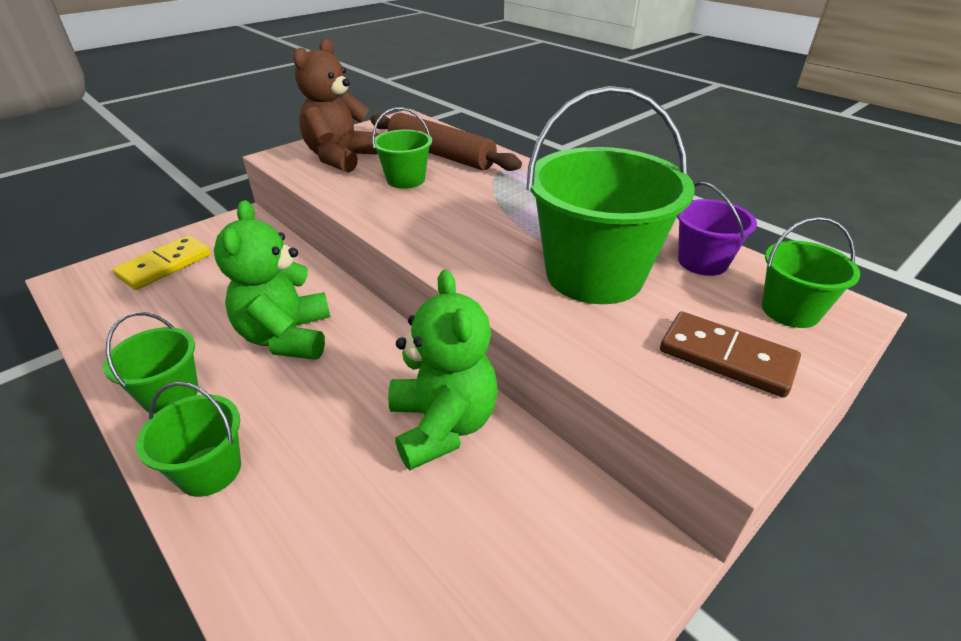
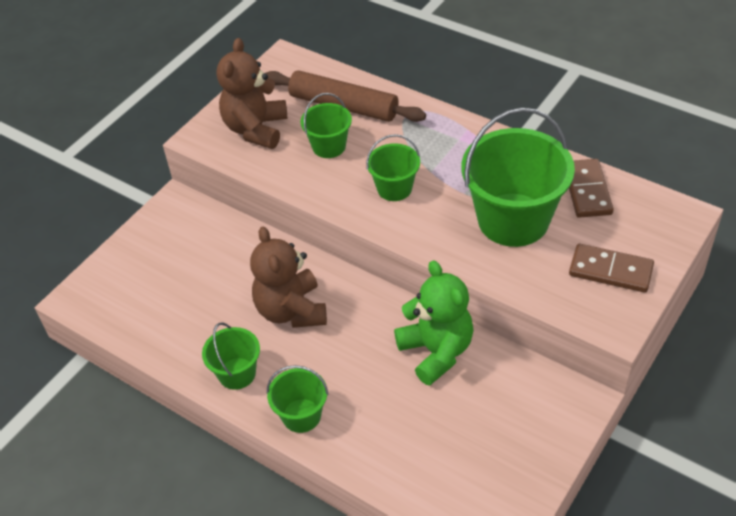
camera: 10 degrees left, 10 degrees up
yellow domino [113,235,211,290] -> none
green teddy bear [214,200,330,360] -> brown teddy bear [250,227,327,328]
purple bucket [677,182,757,276] -> brown domino [569,159,614,218]
green bucket [762,217,860,328] -> green bucket moved to [366,134,420,201]

